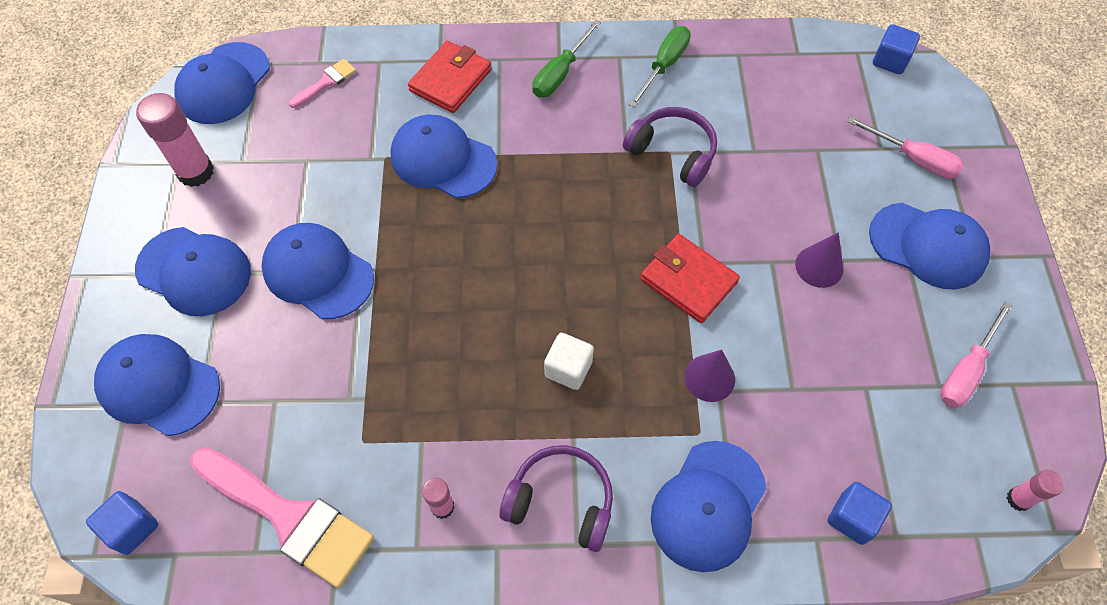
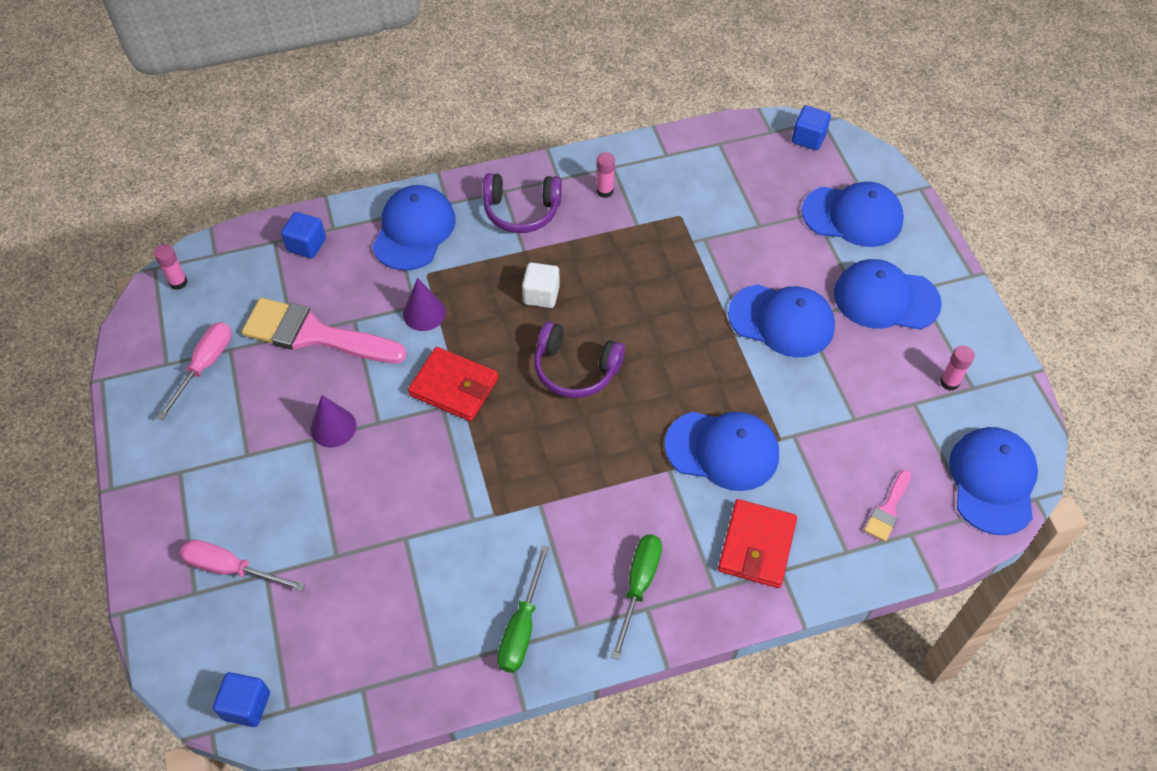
camera: 165 degrees right, 5 degrees down
pink glue stick [136,93,214,187] -> pink glue stick [940,345,975,391], size x0.54
pink brush [190,447,374,588] -> pink brush moved to [242,298,407,364]
purple headphones [623,107,717,187] -> purple headphones moved to [534,321,625,398]
blue cap [869,203,990,289] -> none

